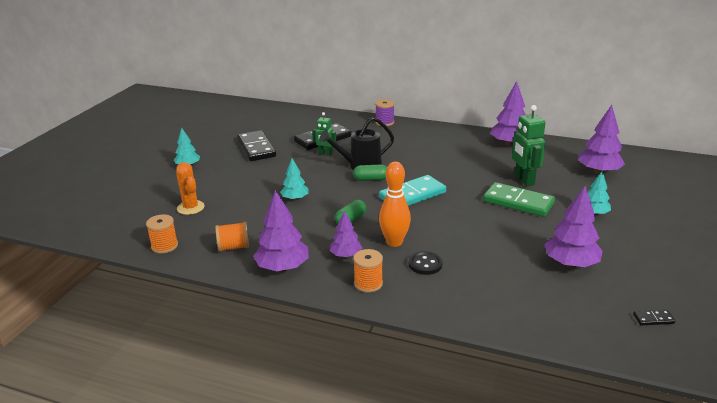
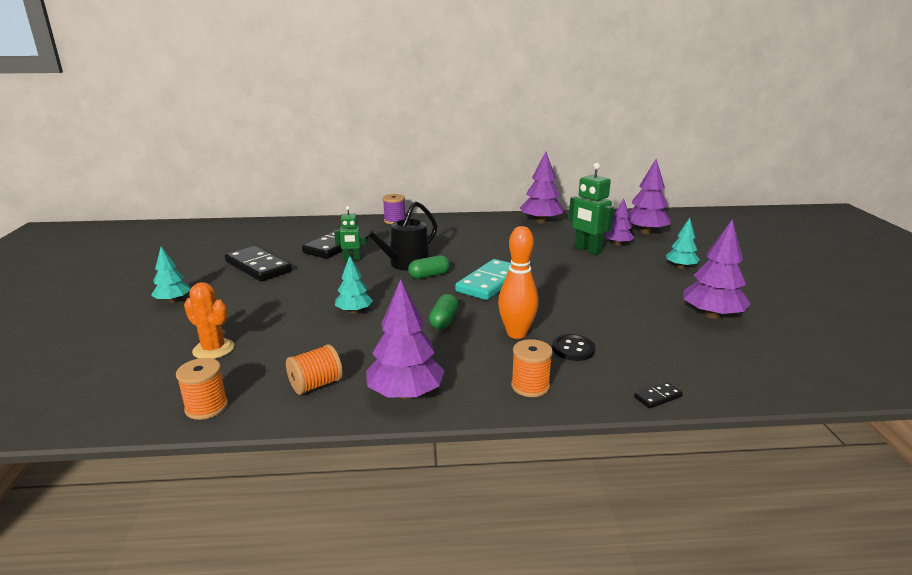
camera: 25 degrees left, 5 degrees down
purple tree [330,210,362,258] -> purple tree moved to [604,199,634,246]
green domino [483,182,555,217] -> none
black domino [633,310,675,326] -> black domino moved to [634,382,683,409]

